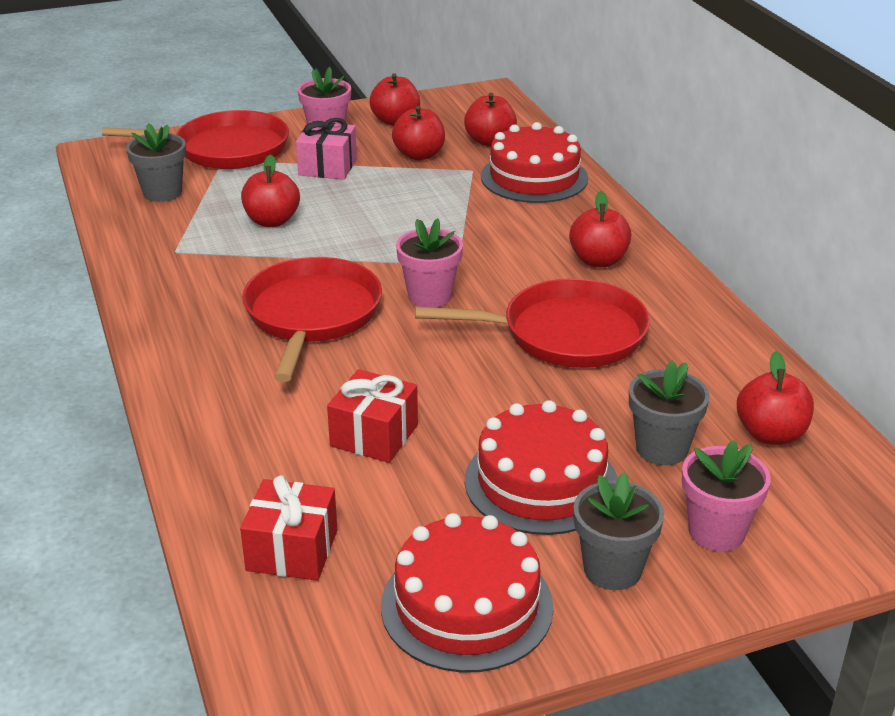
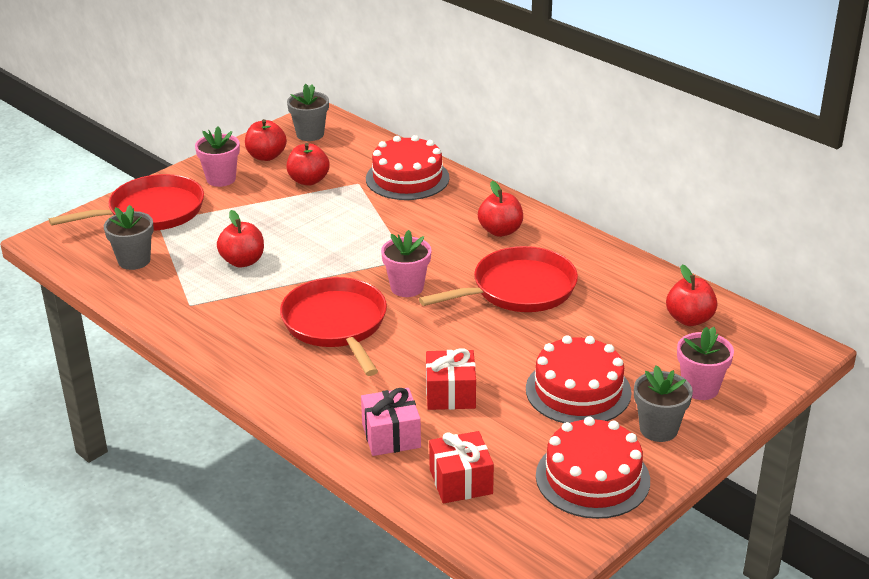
camera: 25 degrees left, 0 degrees up
pink gift [296,118,357,180] -> pink gift moved to [361,388,421,456]
red apple [464,93,517,147] -> none
grey flower pot [629,361,710,465] -> grey flower pot moved to [287,84,329,141]

